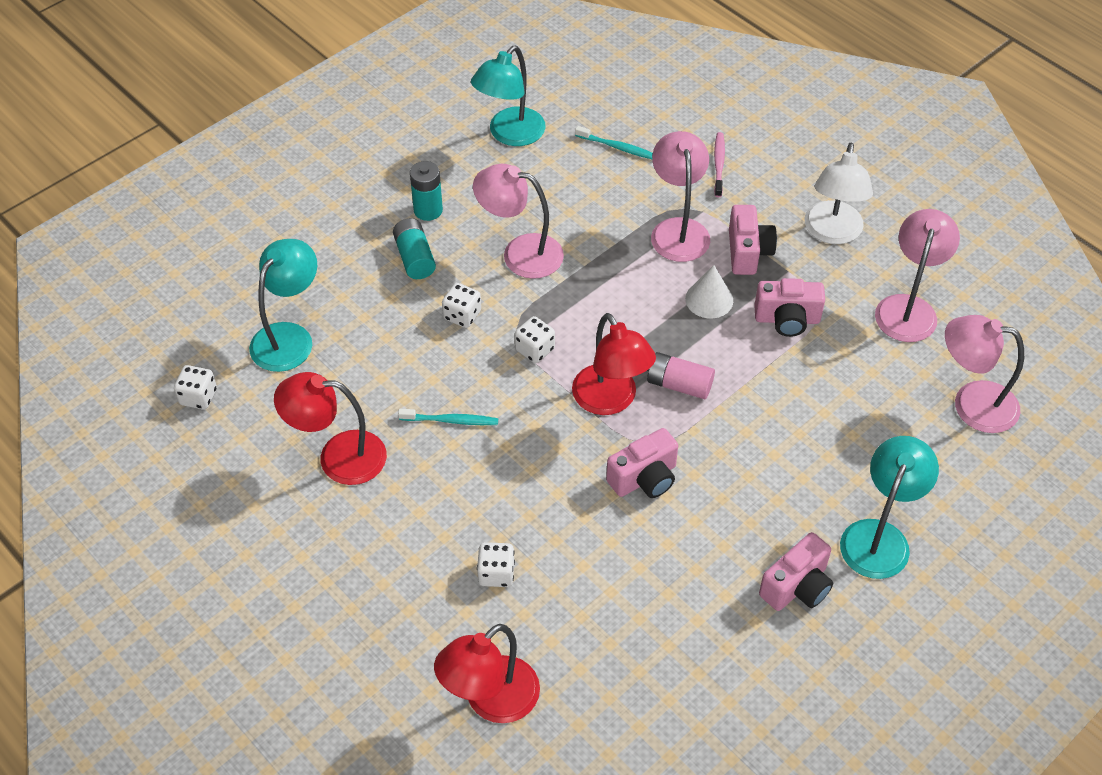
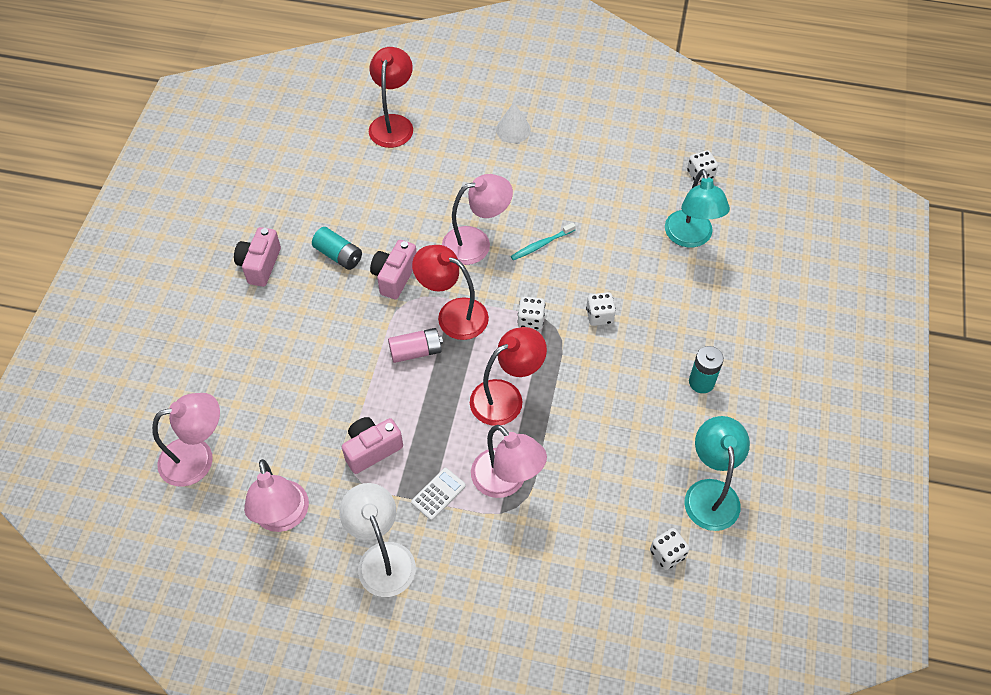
camera: 145 degrees right, 5 degrees up
red lamp [274,372,387,485] -> red lamp moved to [470,327,547,426]
turquoise battery [393,218,436,279] -> turquoise battery moved to [312,227,362,270]
pink lamp [473,164,564,279] -> pink lamp moved to [442,174,513,265]
white dice [477,542,515,587] -> white dice moved to [650,528,690,570]
turquoise toothbrush [575,126,653,159] -> none
white cone [685,265,733,318] -> white cone moved to [496,102,531,143]
pink toothbrush [714,132,725,197] -> none
pink camera [729,205,777,275] -> white calculator [411,468,466,520]
turquoise lamp [840,436,939,579] -> none

